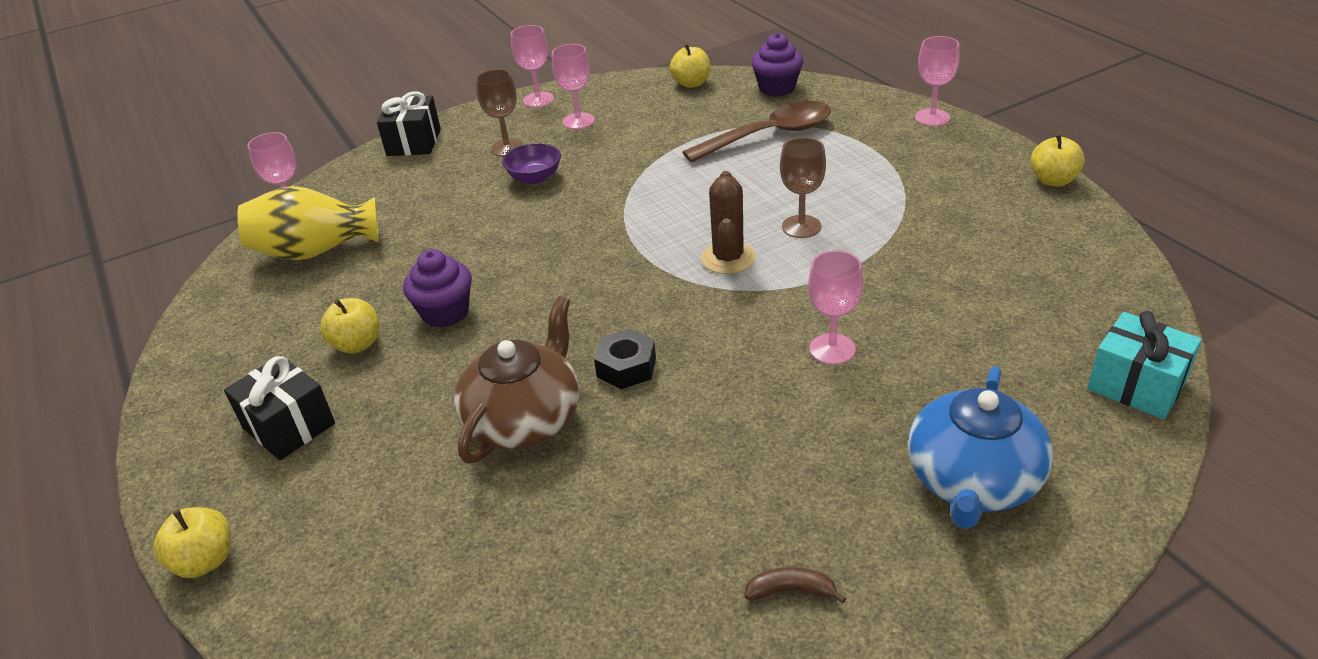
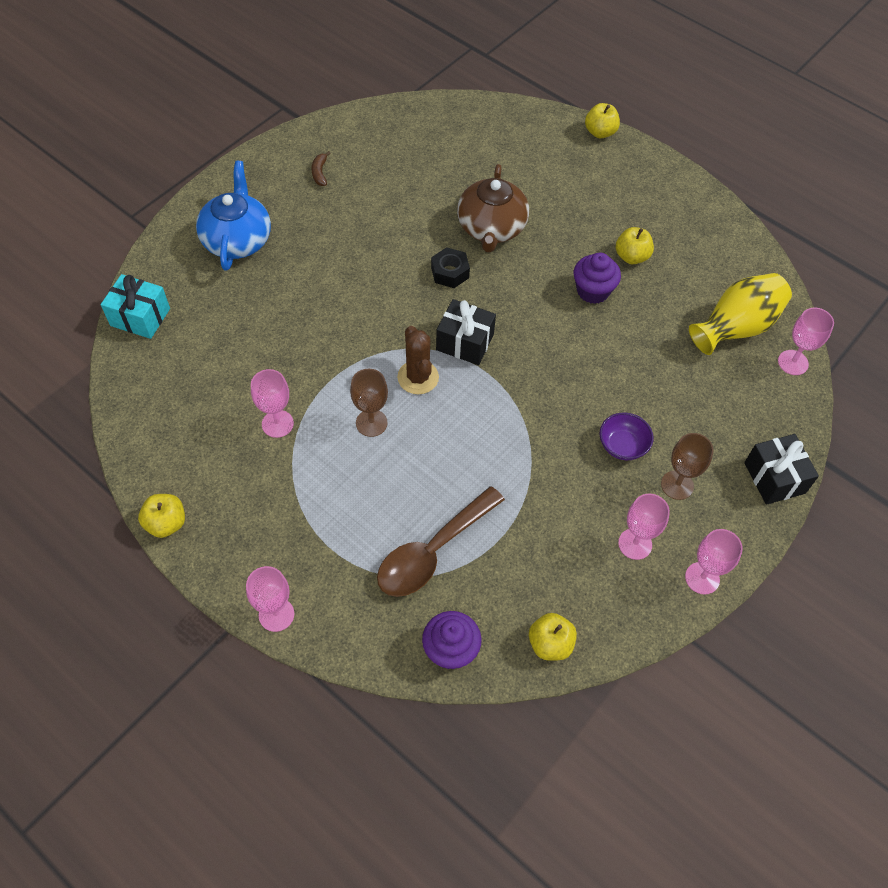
camera: 155 degrees right, 20 degrees up
black gift [224,355,335,460] -> black gift moved to [436,299,496,365]
brown banana [745,567,847,603] -> brown banana turned 105 degrees clockwise [311,151,331,186]
pink goblet [808,250,863,364] -> pink goblet moved to [251,369,294,438]

